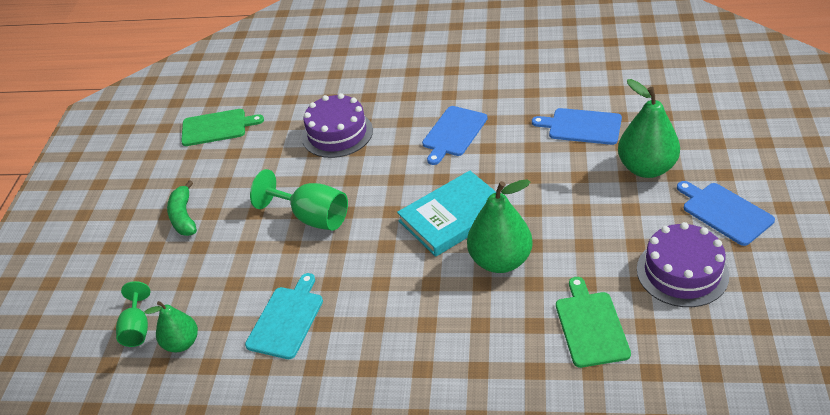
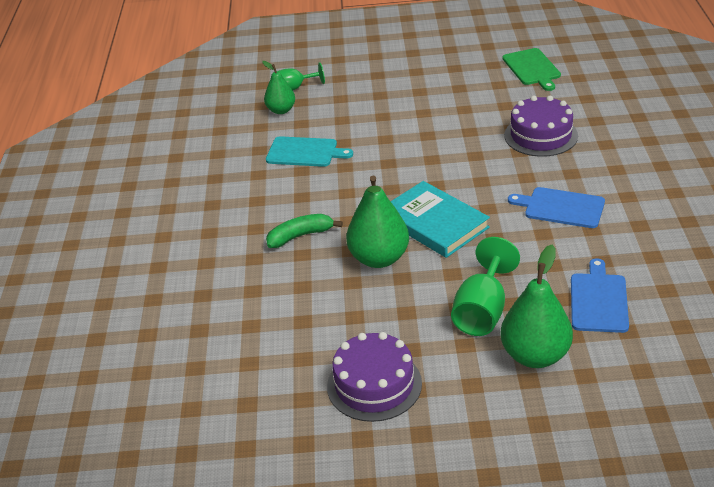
camera: 80 degrees right, 5 degrees down
green banana [167,180,197,236] -> green banana moved to [266,214,343,248]
green goblet [250,169,348,231] -> green goblet moved to [451,237,520,336]
green cutting board [556,277,631,368] -> none
blue cutting board [677,181,775,246] -> none

